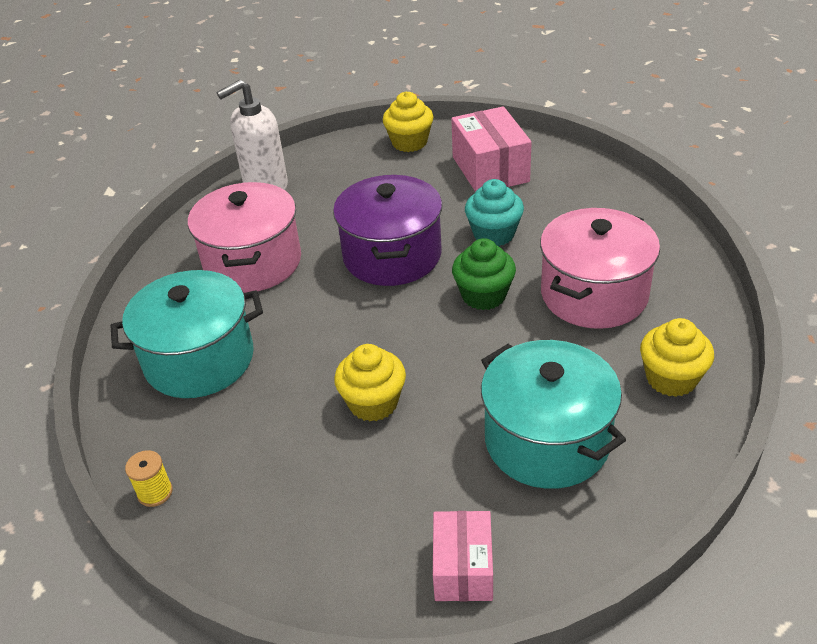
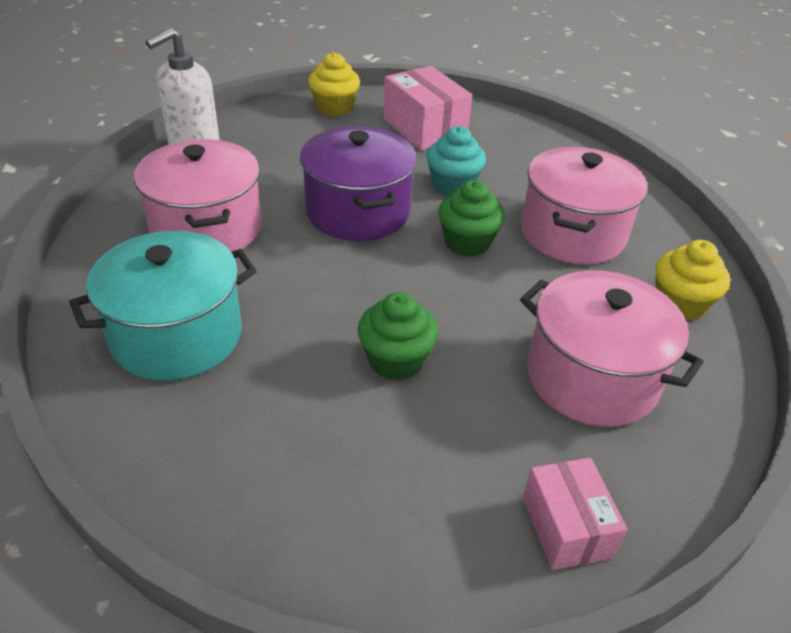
camera: 20 degrees left, 0 degrees up
yellow spool [125,450,173,507] -> none
yellow cupcake [334,344,406,421] -> green cupcake [358,292,438,381]
turquoise pot [481,340,626,489] -> pink pot [520,270,704,427]

